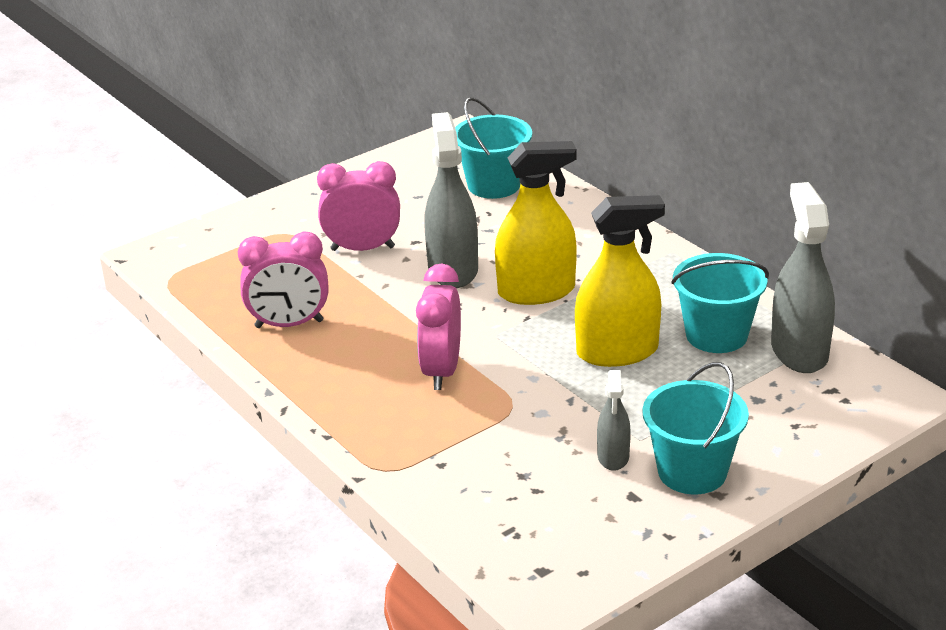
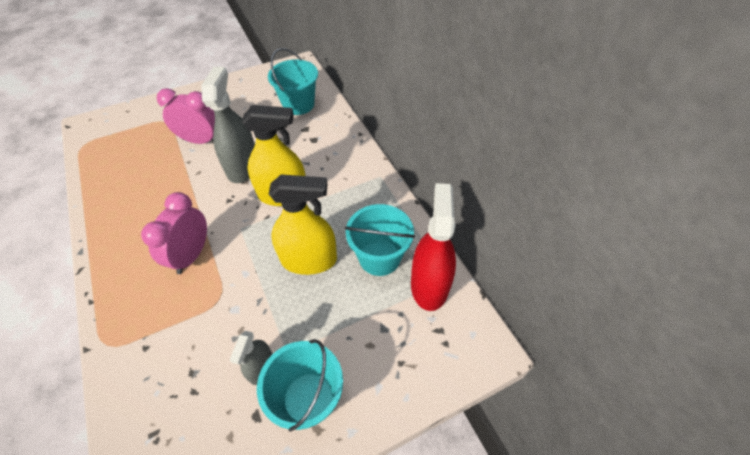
camera: 10 degrees right, 20 degrees up
pink clock [238,232,328,328] -> none
grey spray bottle [771,182,835,373] -> red spray bottle [411,183,456,311]

